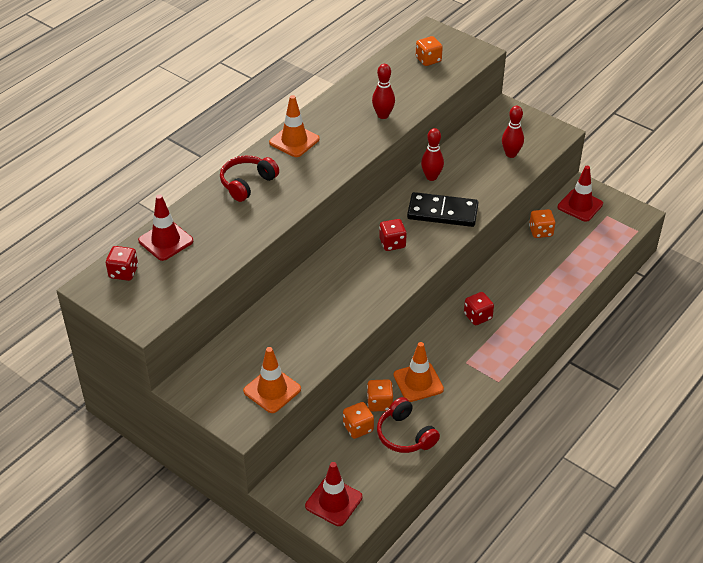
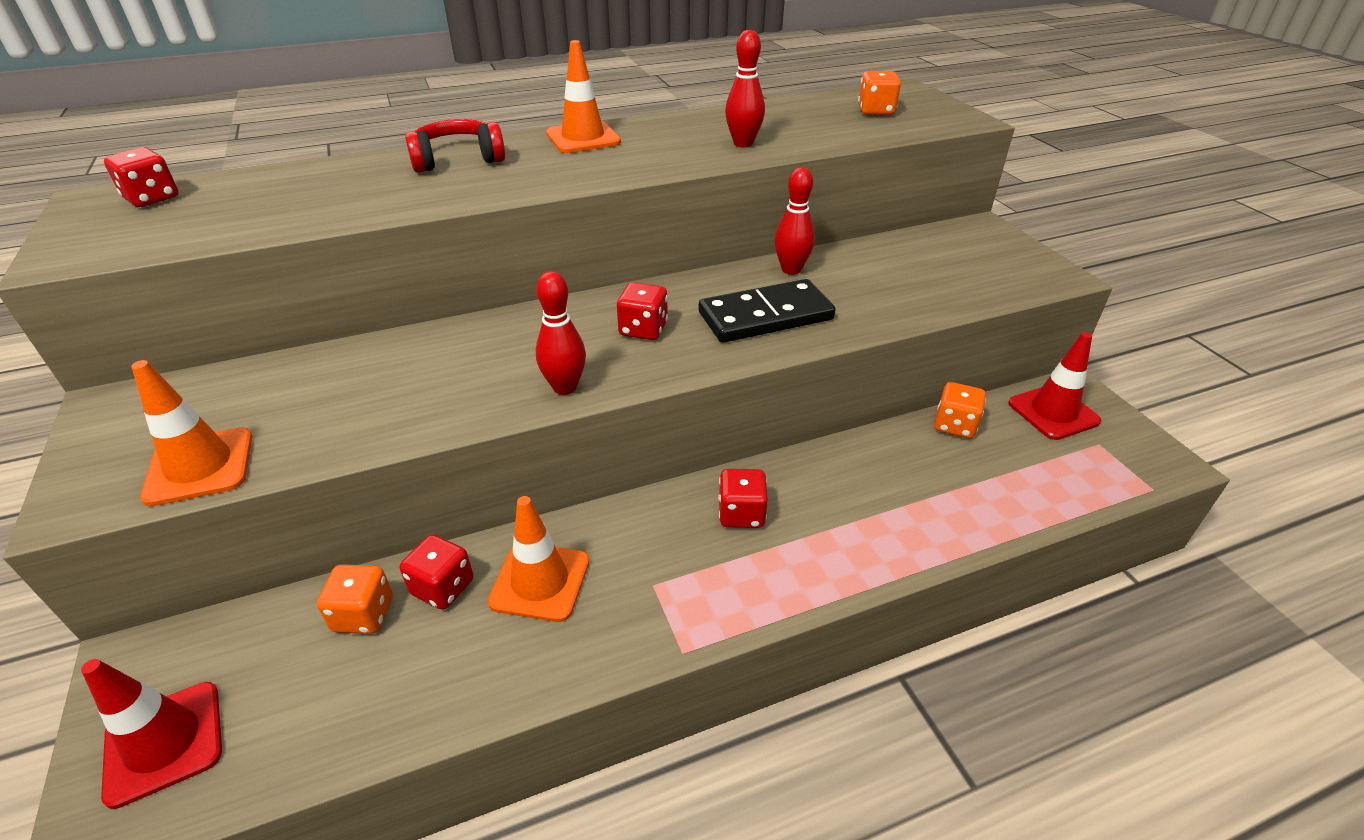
camera: 30 degrees right, 5 degrees down
red traffic cone [138,194,193,261] -> none
orange dice [367,379,393,412] -> red dice [400,535,473,610]
red headphones [377,397,440,453] -> none
black domino [407,192,478,227] -> black domino turned 60 degrees counterclockwise [699,279,836,343]
red bowling pin [502,106,524,158] -> red bowling pin moved to [536,271,586,395]

